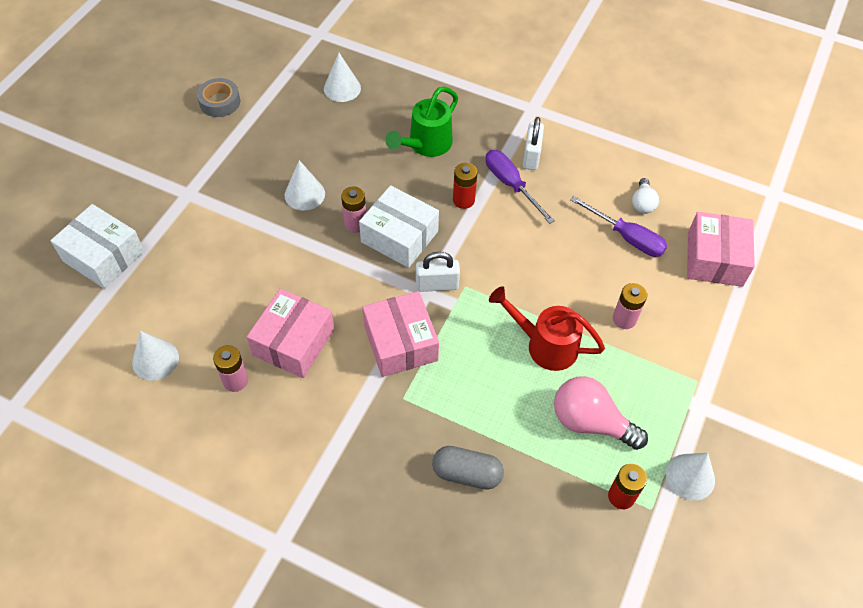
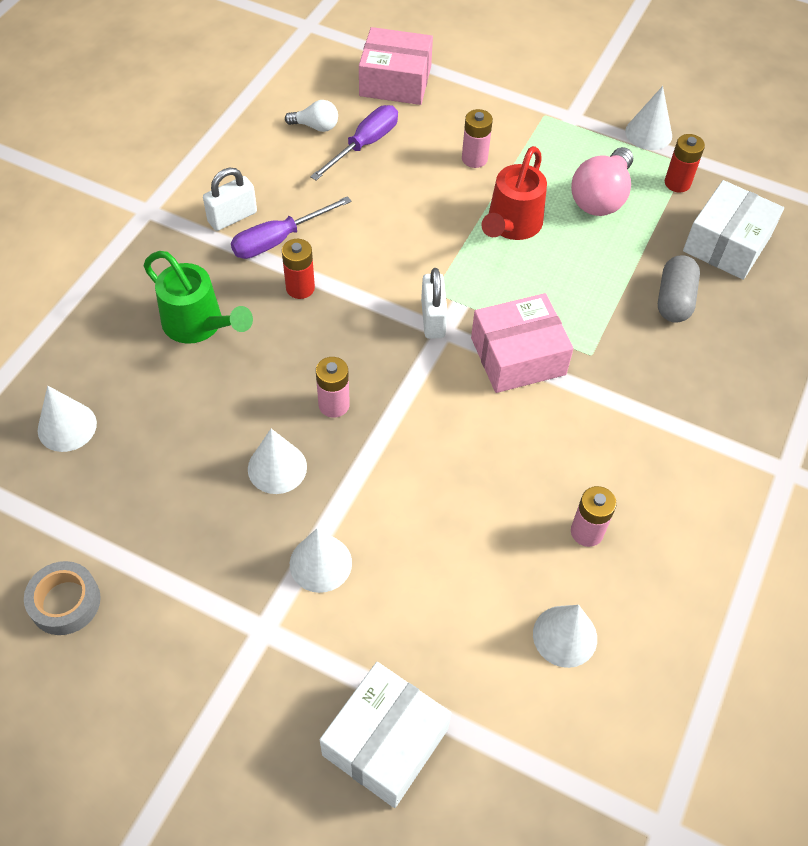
camera: 90 degrees left, 0 degrees up
pink box [247,288,334,378] -> none
white box [359,185,439,268] -> white box moved to [683,180,784,280]
white padlock [523,117,544,170] -> white padlock turned 45 degrees counterclockwise [203,168,257,231]
none -> white cone [290,528,352,593]

